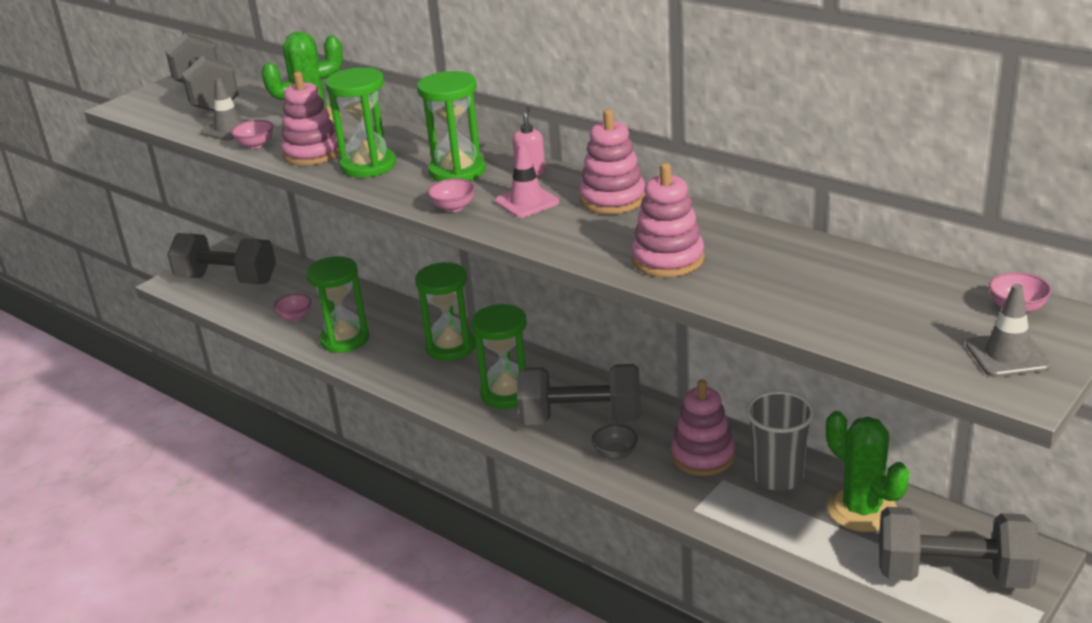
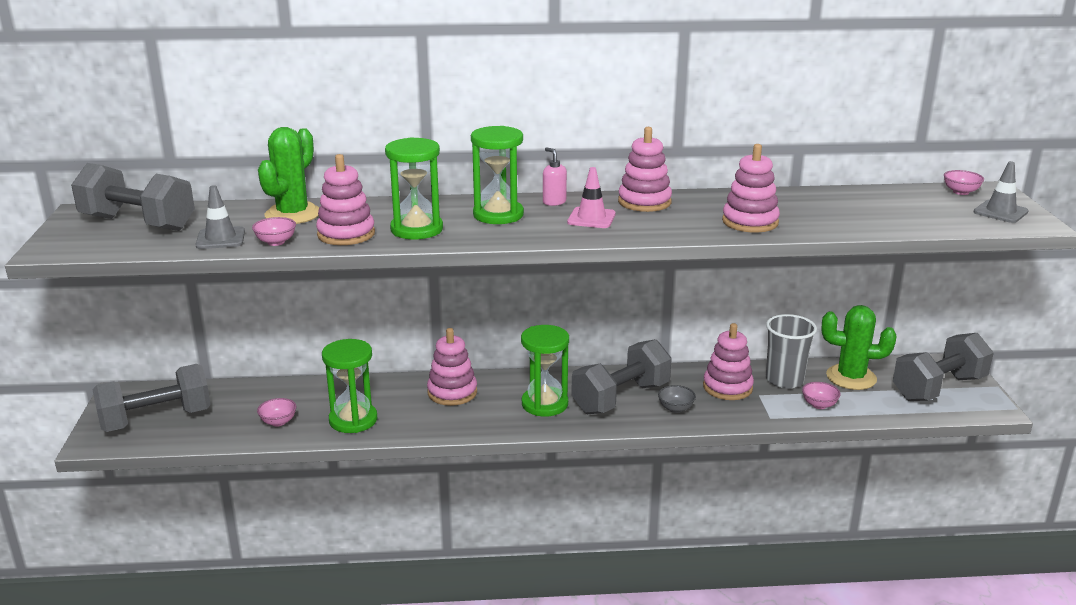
camera: 45 degrees left, 5 degrees down
green hourglass [415,262,476,361] -> pink stacking toy [427,328,477,406]
pink bowl [427,178,475,212] -> pink bowl moved to [802,382,841,409]

